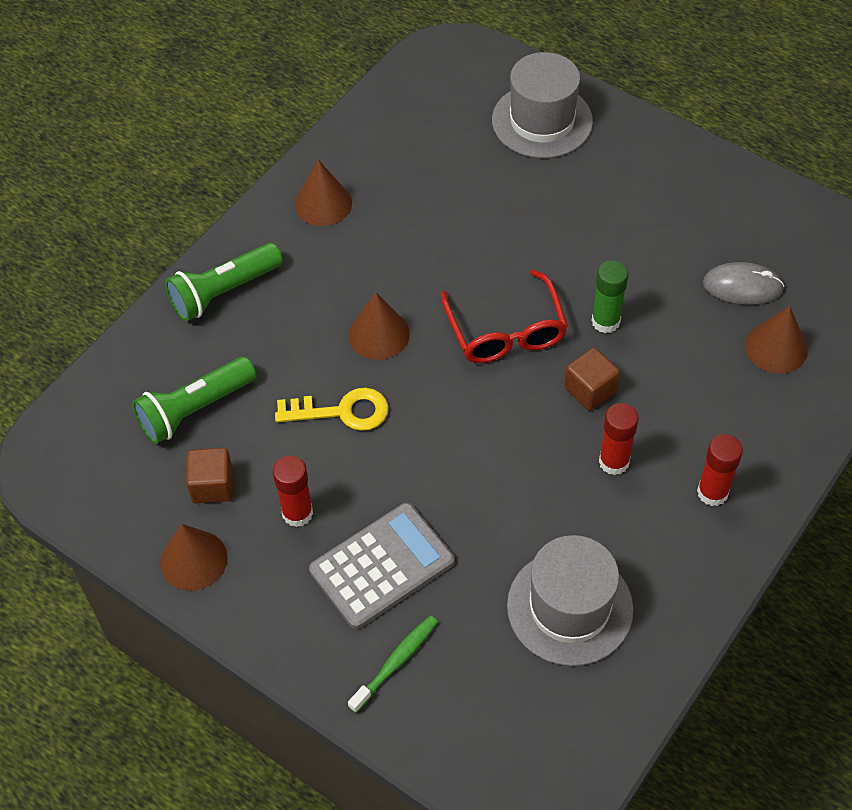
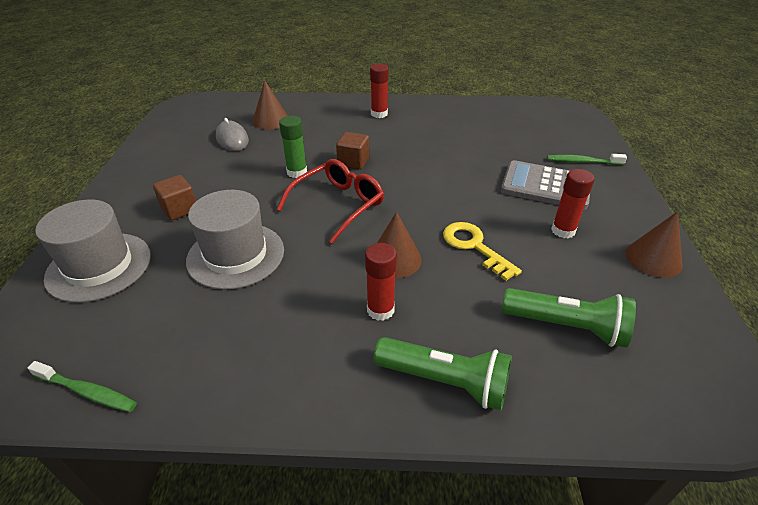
camera: 125 degrees left, 15 degrees down
brown cube [186,448,233,503] -> brown cube moved to [153,175,196,220]
brown cone [295,160,352,226] -> none
grey hat [507,535,634,666] -> grey hat moved to [186,190,284,290]
red glue stick [599,403,639,475] -> red glue stick moved to [365,243,397,321]
none -> green toothbrush [27,361,137,412]

